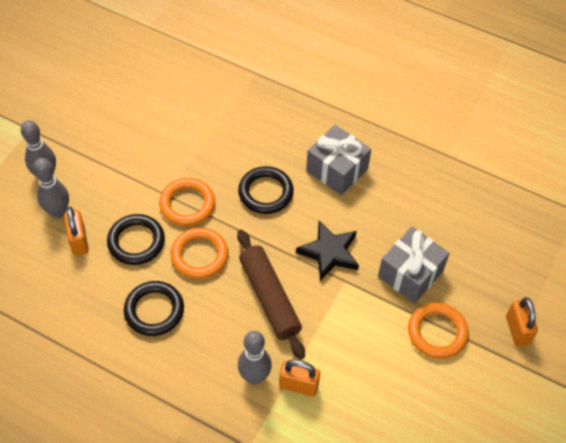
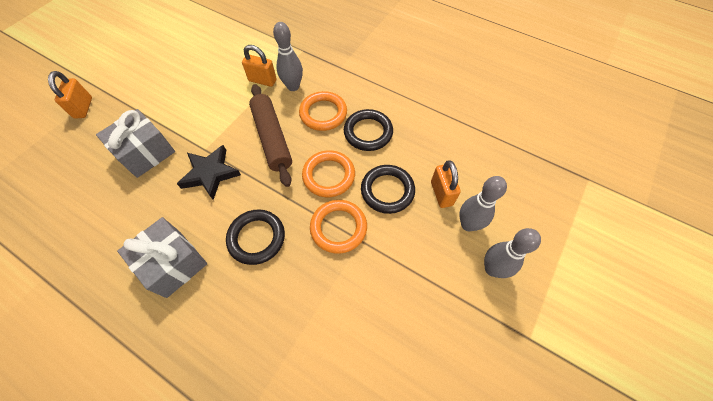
camera: 175 degrees left, 5 degrees up
orange ring [408,303,469,359] -> orange ring moved to [299,91,347,131]

